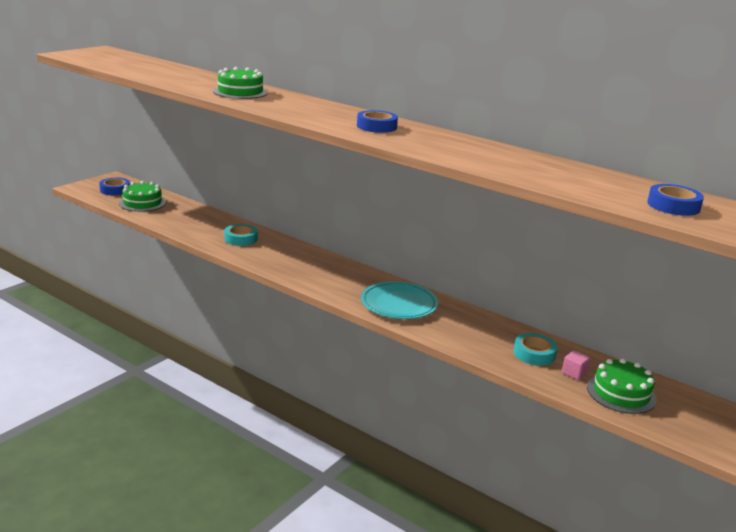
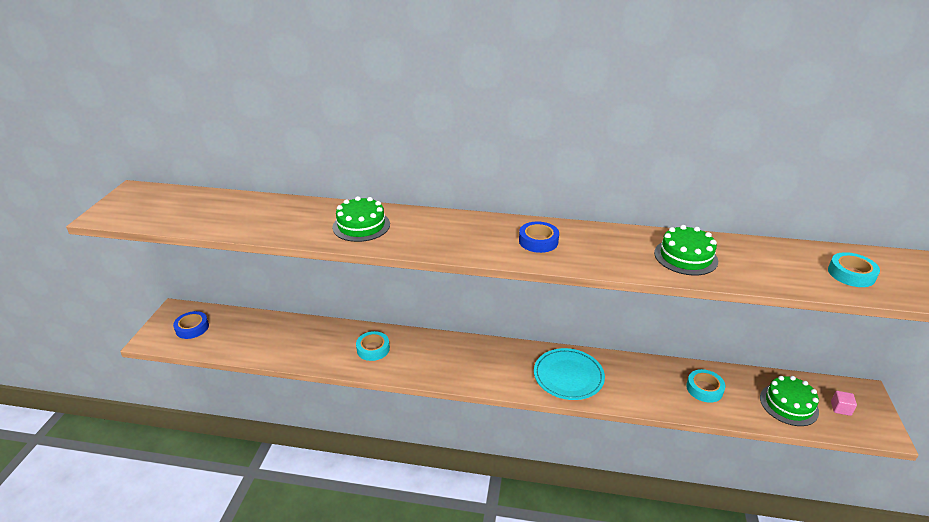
camera: 25 degrees left, 10 degrees up
green cake [119,181,166,212] -> green cake moved to [654,225,718,275]
pink cube [562,350,591,380] -> pink cube moved to [831,391,857,416]
blue tape [647,184,704,216] -> turquoise tape [828,252,880,287]

